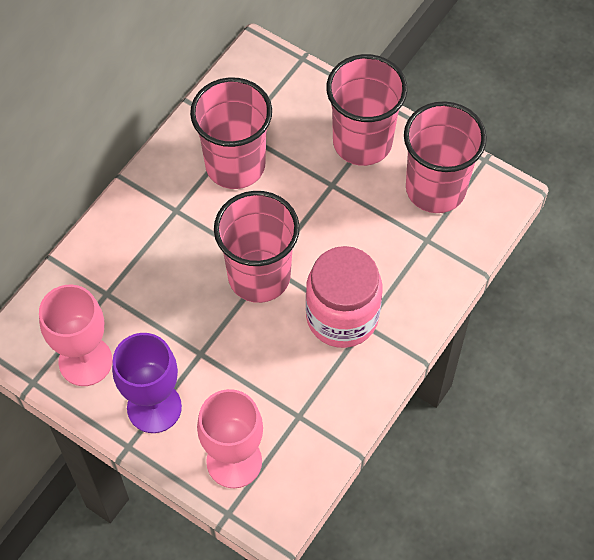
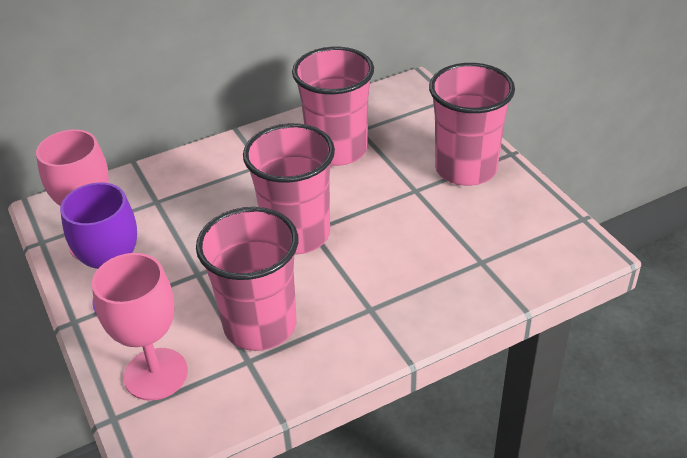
camera: 30 degrees right, 20 degrees down
pink jar [306,246,382,348] -> none
pink cup [404,101,487,213] -> pink cup moved to [196,207,298,351]

